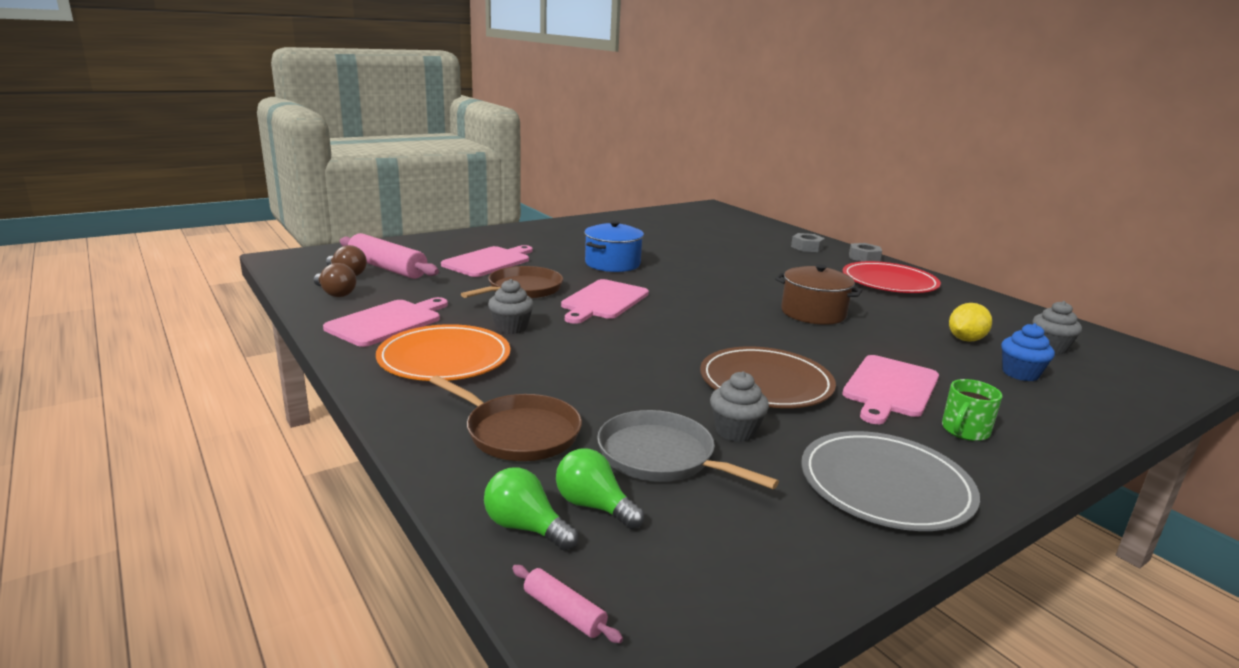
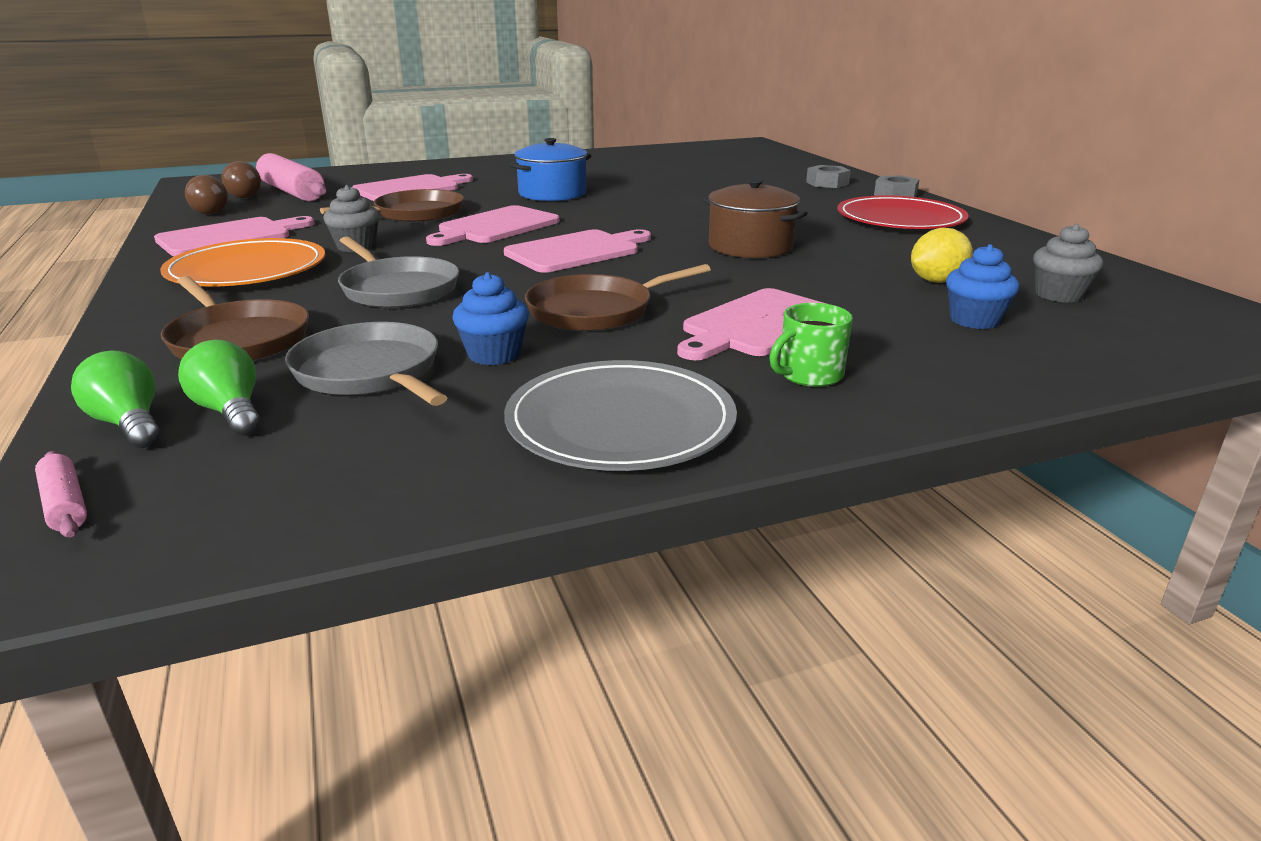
camera: 15 degrees right, 5 degrees up
brown plate [700,347,836,408] -> brown pan [525,264,711,331]
grey cupcake [710,371,769,442] -> blue cupcake [452,272,529,365]
none -> grey pan [338,236,459,308]
none -> pink cutting board [504,229,651,273]

